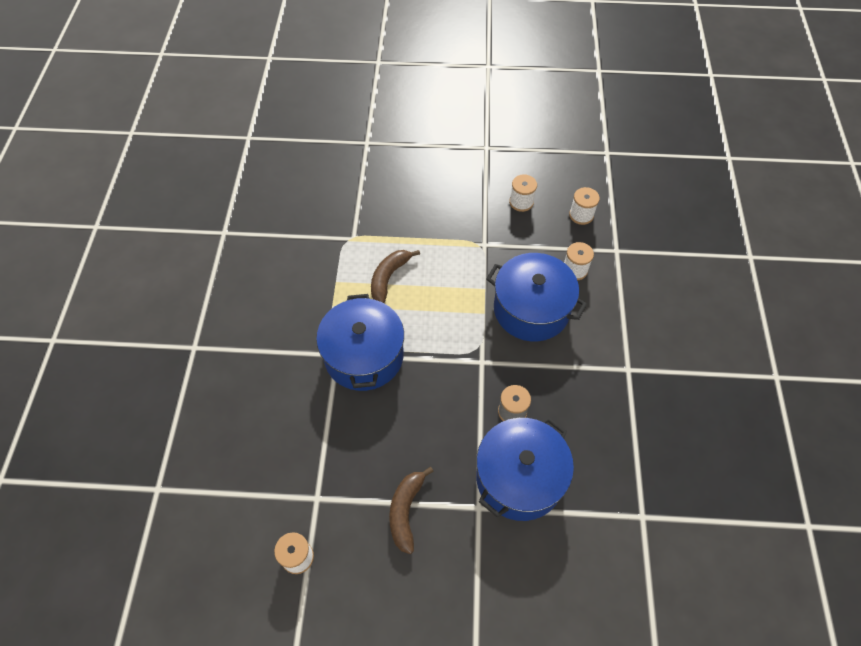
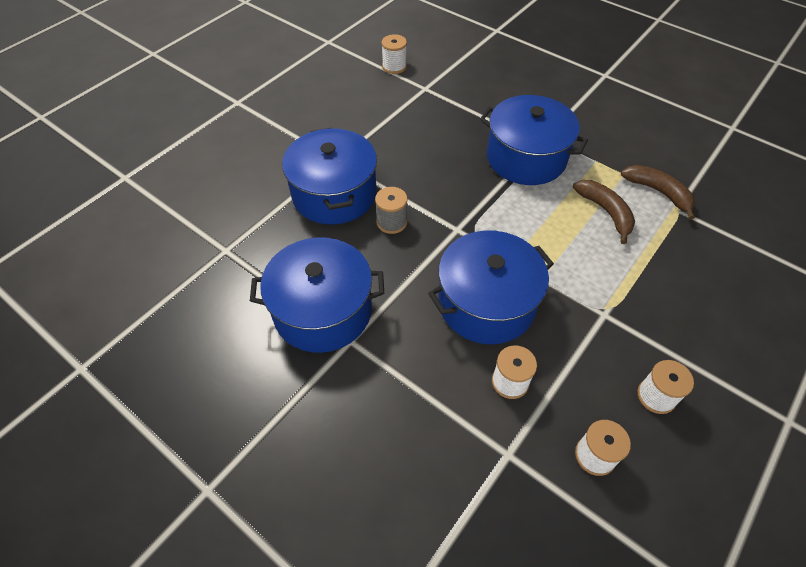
camera: 125 degrees right, 5 degrees down
brown banana [389,467,434,554] -> brown banana moved to [621,165,695,220]
none -> blue pot [250,237,384,353]

